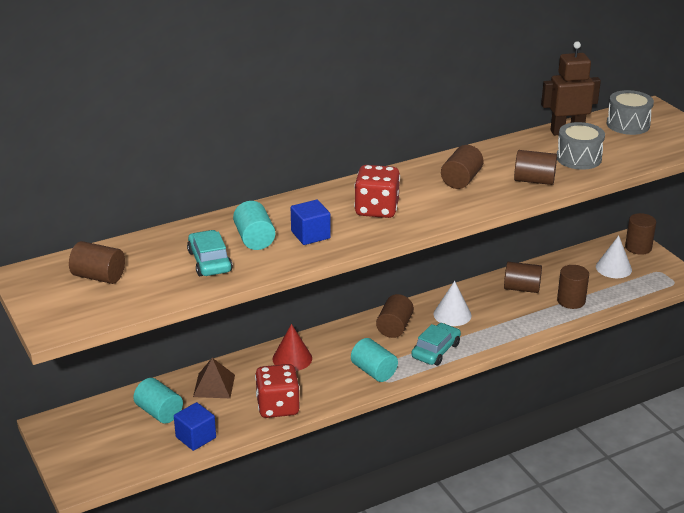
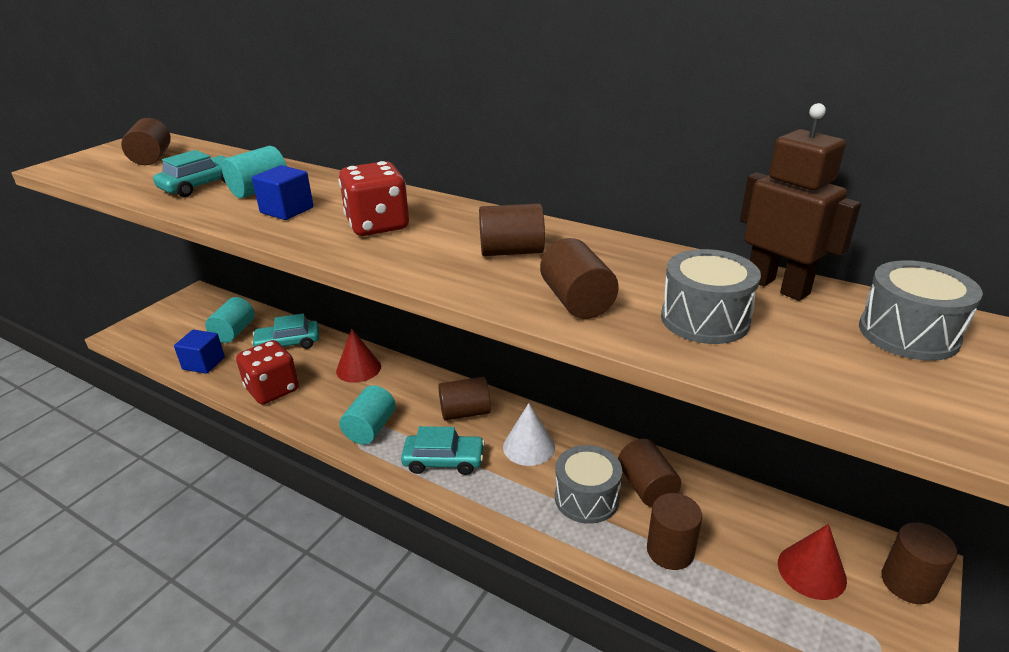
camera: 60 degrees right, 0 degrees up
brown pyramid [193,358,235,398] -> turquoise car [252,314,319,349]
white cone [596,235,632,278] -> red cone [778,524,847,600]
none -> grey drum [555,445,622,524]

